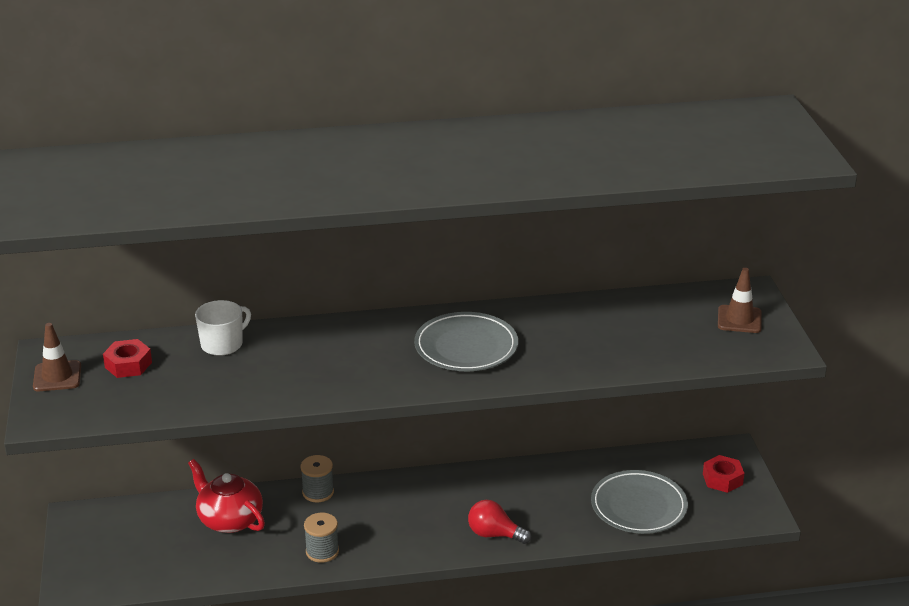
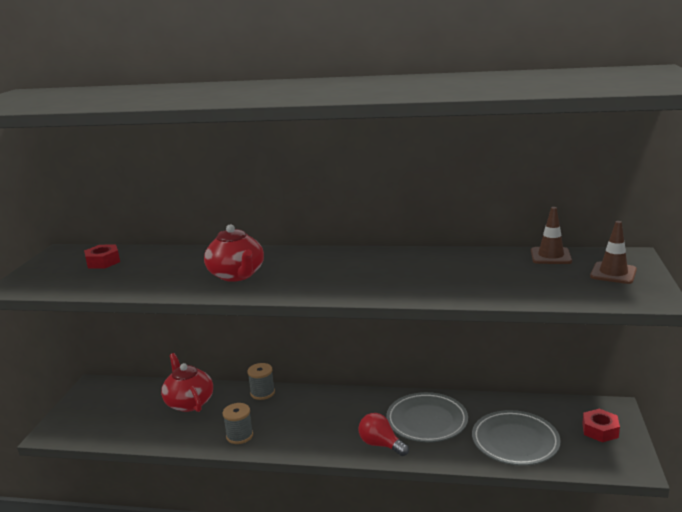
camera: 20 degrees right, 10 degrees down
brown traffic cone [33,323,81,391] -> brown traffic cone moved to [531,207,572,264]
white mug [195,300,251,356] -> none
grey plate [414,312,518,371] -> grey plate moved to [386,392,468,442]
none -> red teapot [204,224,264,282]

